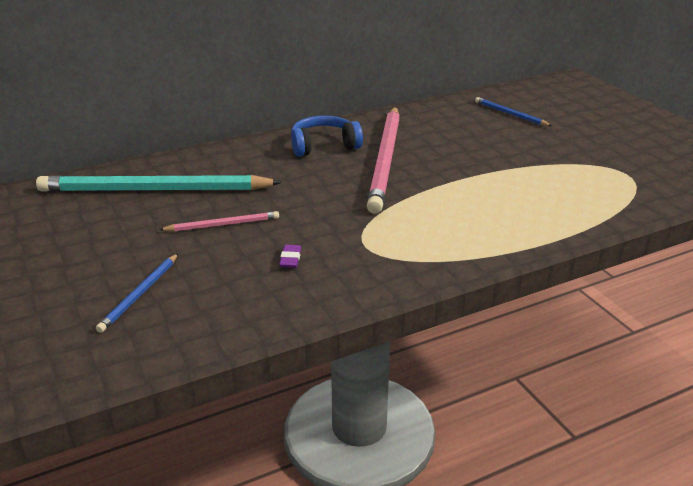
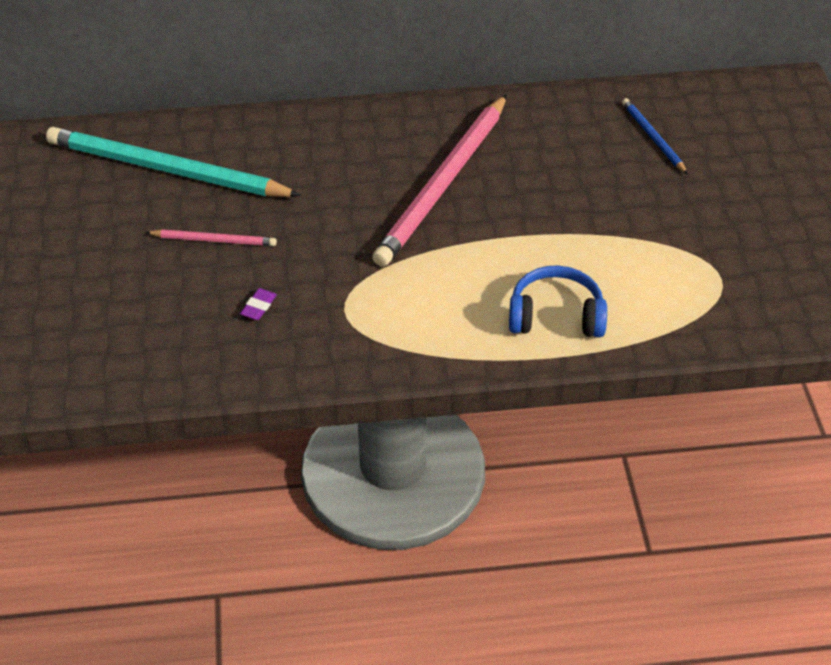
camera: 20 degrees right, 15 degrees up
blue pencil [96,254,178,333] -> none
blue headphones [291,116,363,156] -> blue headphones moved to [509,265,607,337]

